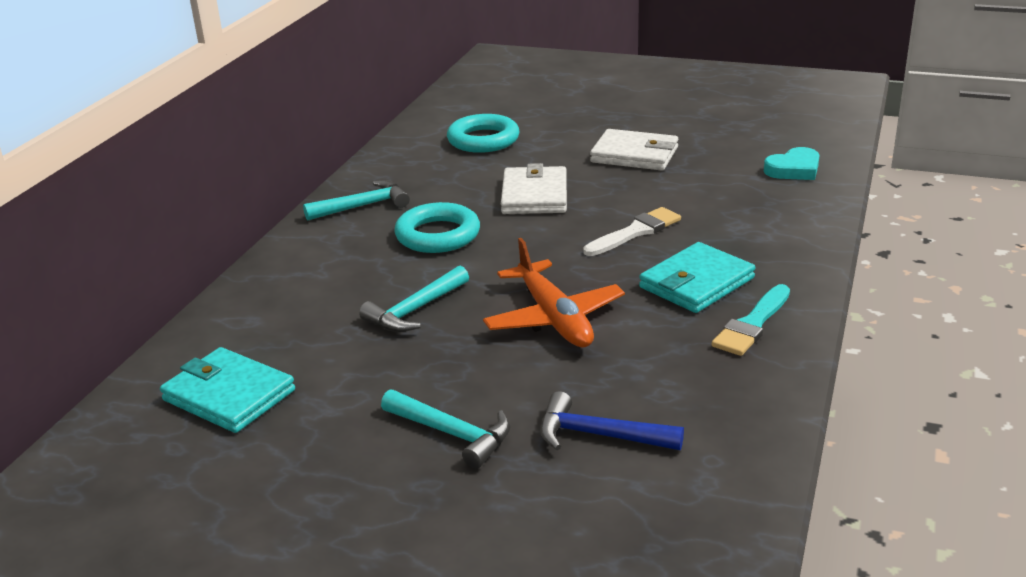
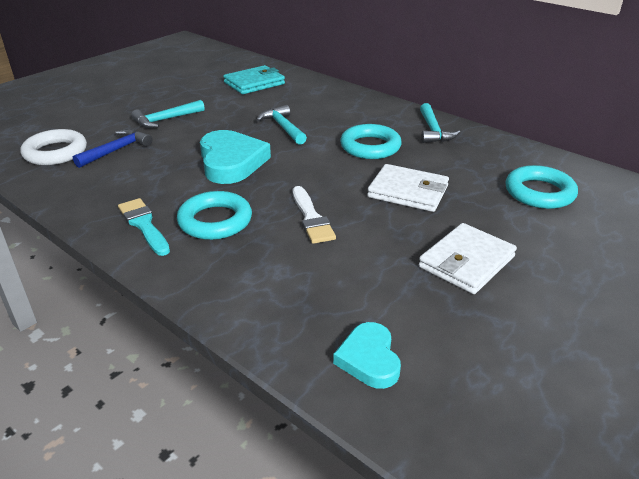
camera: 110 degrees right, 5 degrees up
orange plane [483,238,625,348] -> turquoise heart [200,130,271,184]
turquoise wallet [639,242,755,313] -> turquoise ring [177,191,252,240]
none -> white ring [21,129,87,165]

